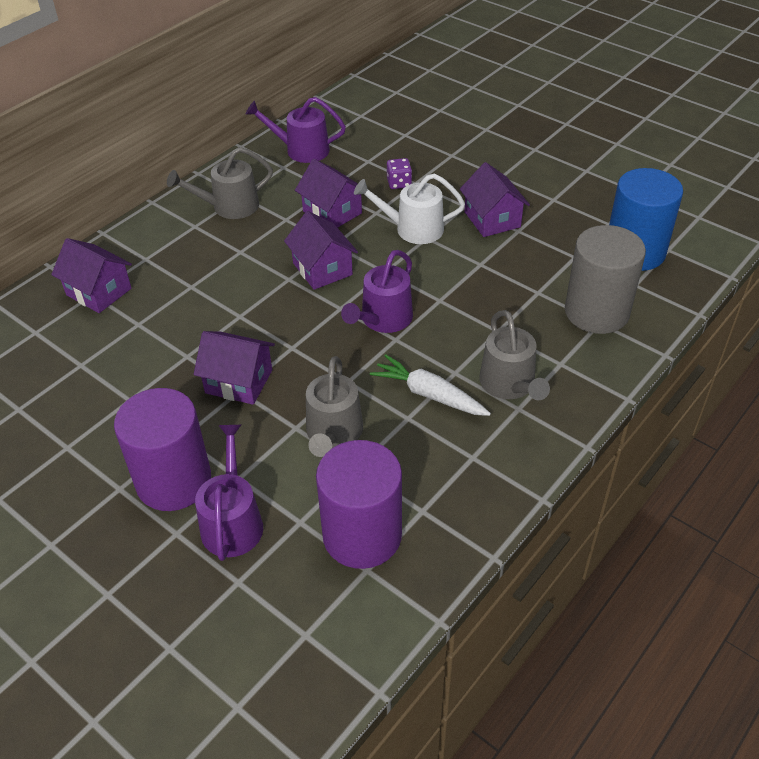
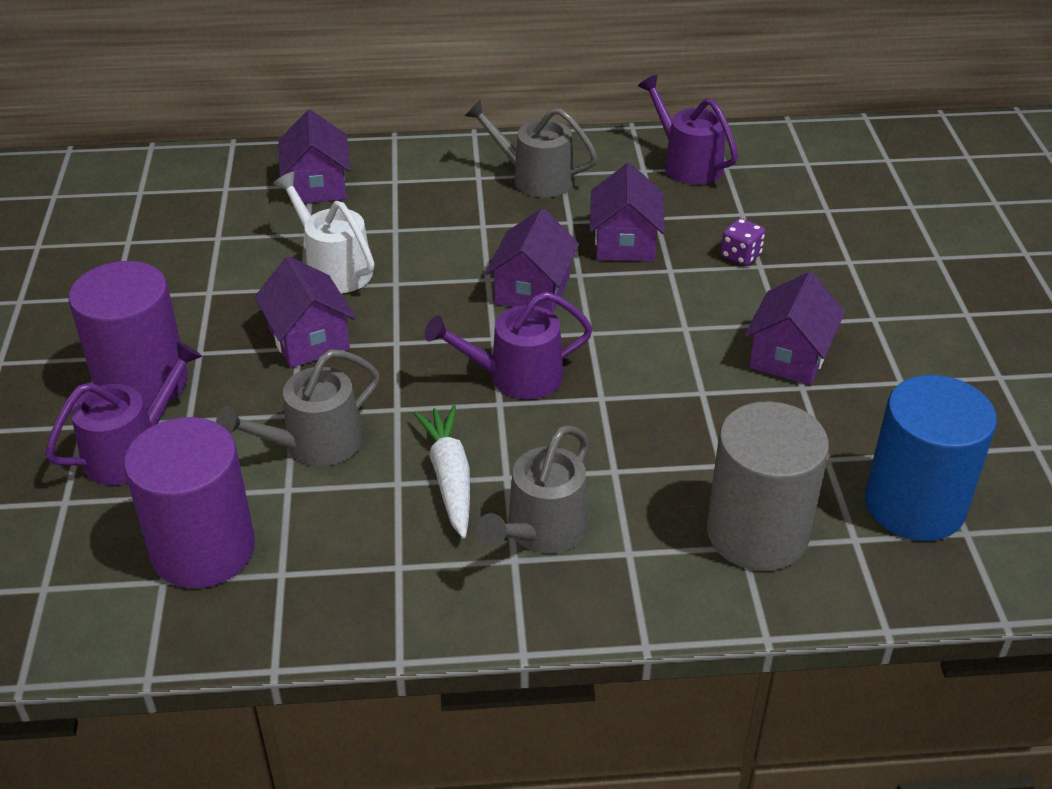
camera: 45 degrees right, 5 degrees down
white watering can [354,174,465,244] -> white watering can moved to [273,172,374,293]

